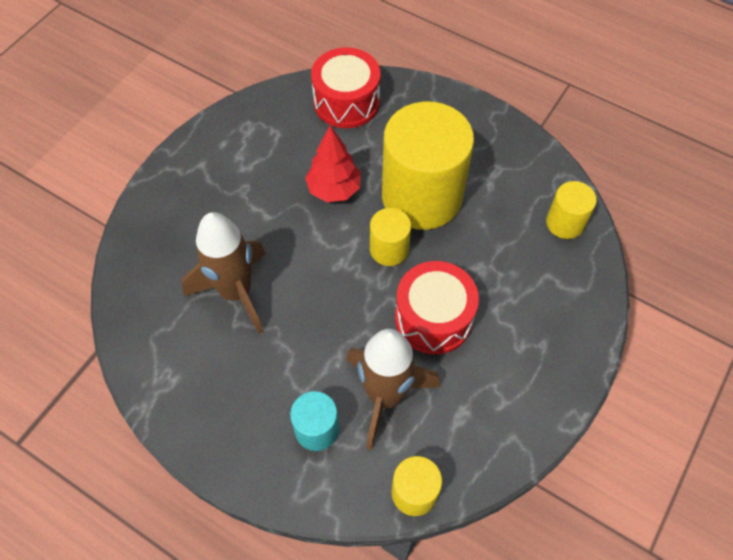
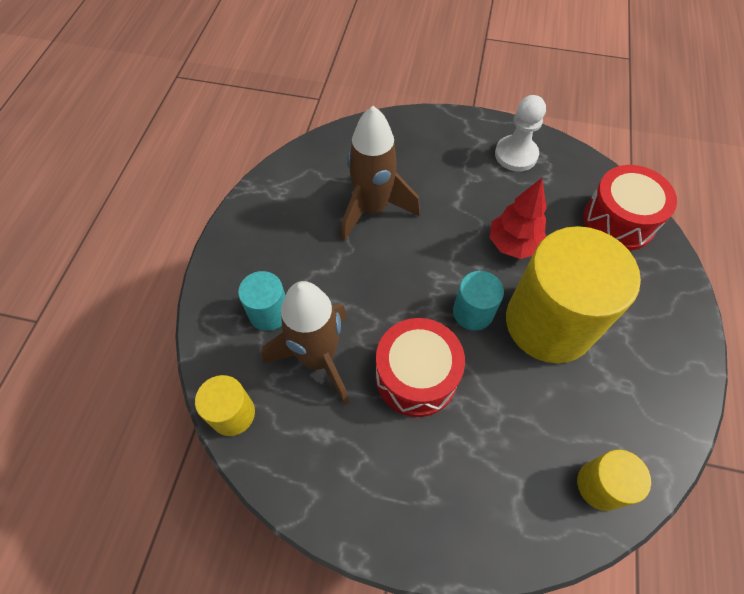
camera: 70 degrees right, 0 degrees up
yellow cylinder [370,208,411,266] -> turquoise cylinder [453,271,504,331]
none -> white pawn [495,95,546,172]

